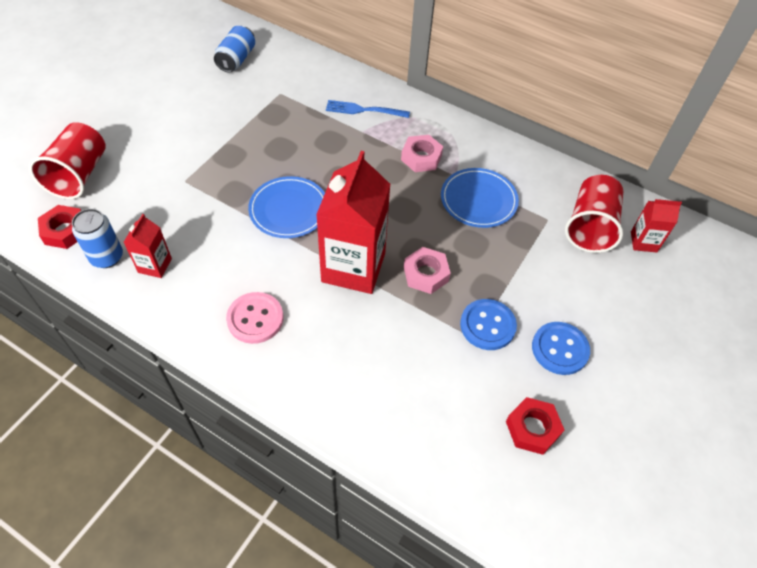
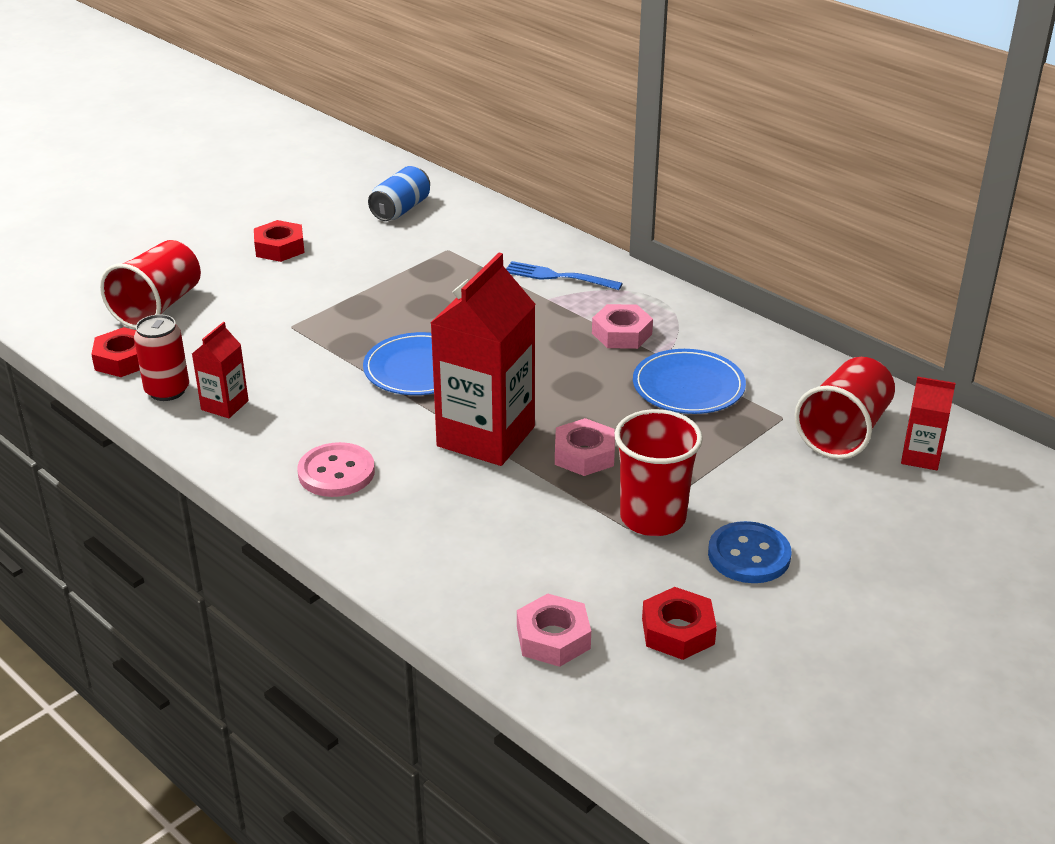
camera: 15 degrees right, 20 degrees down
blue can [72,209,123,268] -> red can [134,314,189,401]
blue button [460,299,517,350] -> red cup [615,409,703,536]
none -> red nut [254,220,305,262]
none -> pink nut [517,594,591,667]

